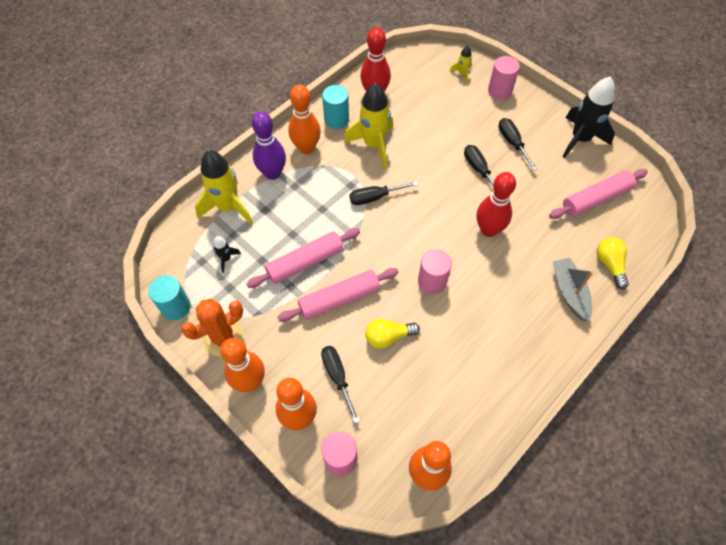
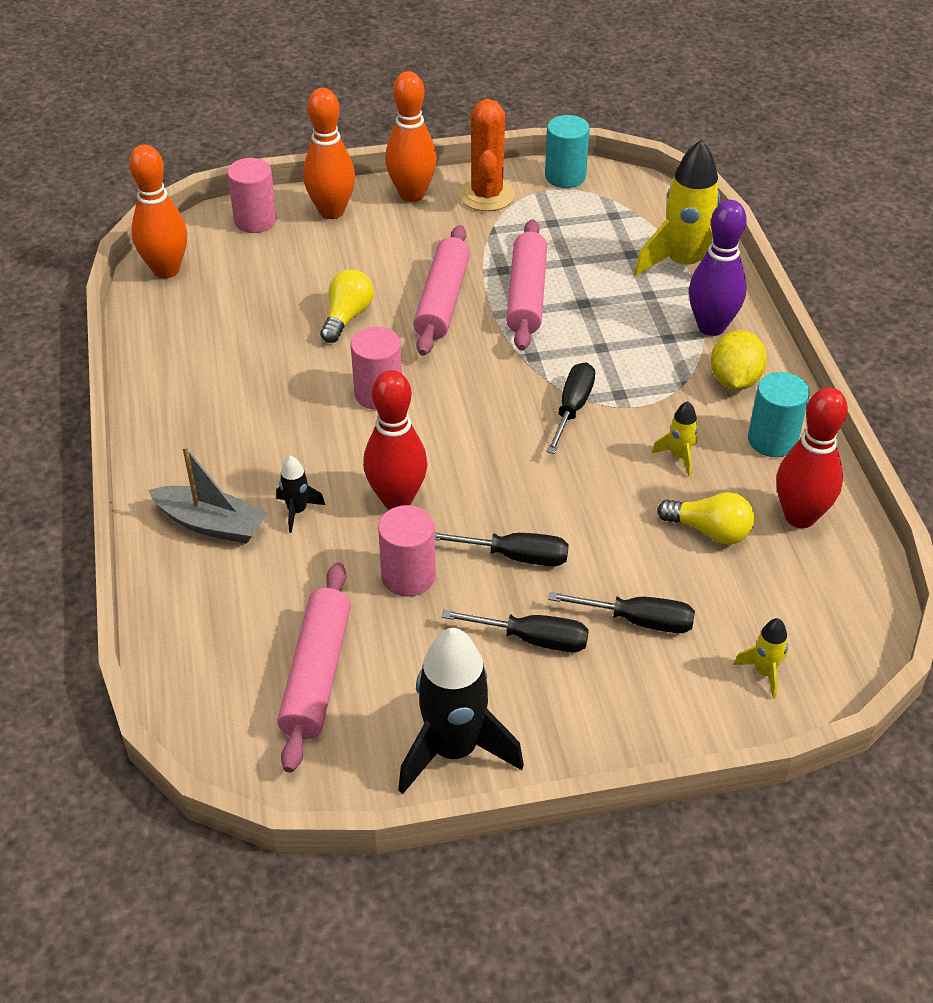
camera: 125 degrees right, 15 degrees down
black rocket [213,236,241,273] -> black rocket moved to [276,455,325,533]
orange bowling pin [288,85,321,154] -> yellow lemon [711,330,767,390]
black screwdriver [321,346,360,423] -> black screwdriver moved to [548,592,695,633]
yellow rocket [344,83,393,168] -> yellow rocket [652,401,698,477], size x0.46
pink cylinder [488,56,520,100] -> pink cylinder moved to [378,505,436,597]
yellow light bulb [597,237,629,289] -> yellow light bulb moved to [657,492,755,545]

